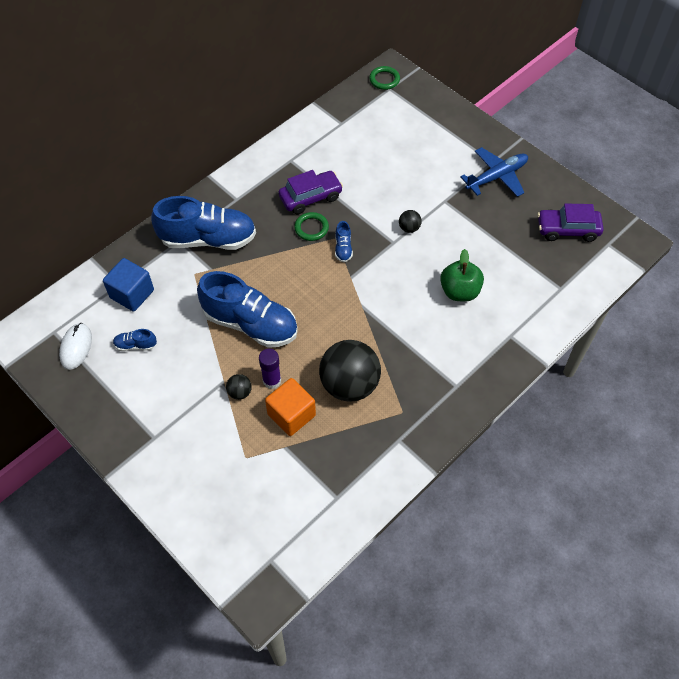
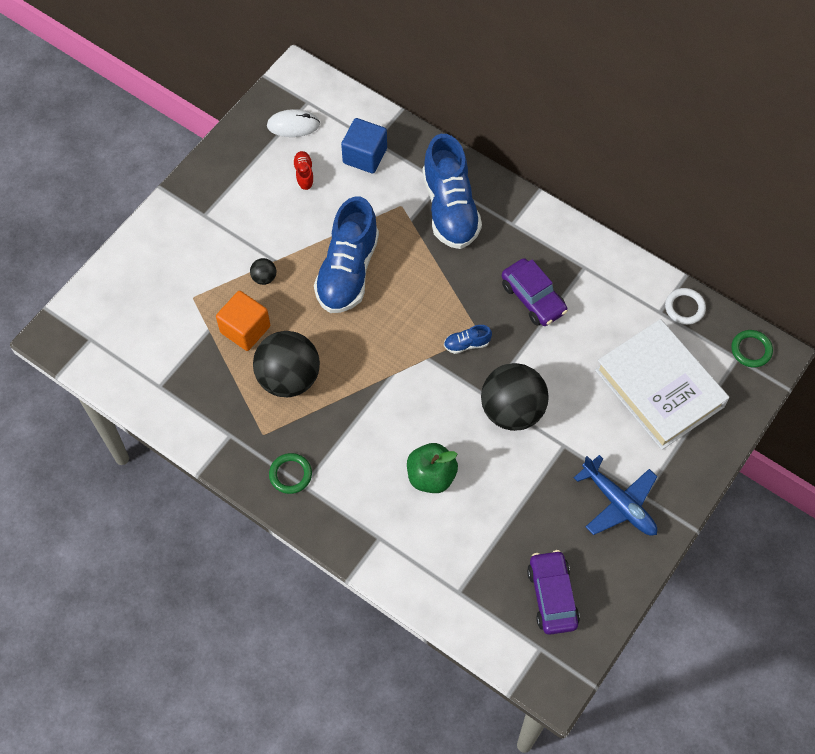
camera: 80 degrees right, 5 degrees up
blue shoe [113,329,157,351] -> red shoe [293,151,314,190]
purple glue stick [259,349,281,389] -> none
green ring [294,212,329,241] -> green ring moved to [269,453,312,494]
black ball [399,210,422,233] -> black ball [481,363,549,431], size x2.39
none -> white book [595,319,729,450]
none -> white ring [665,288,706,325]

